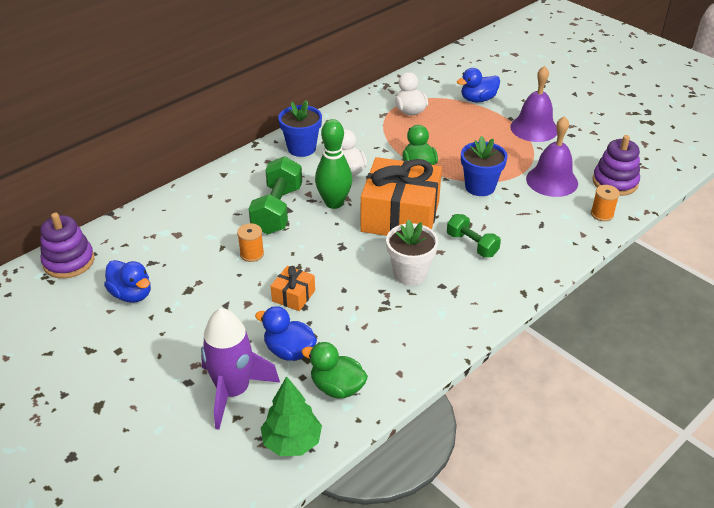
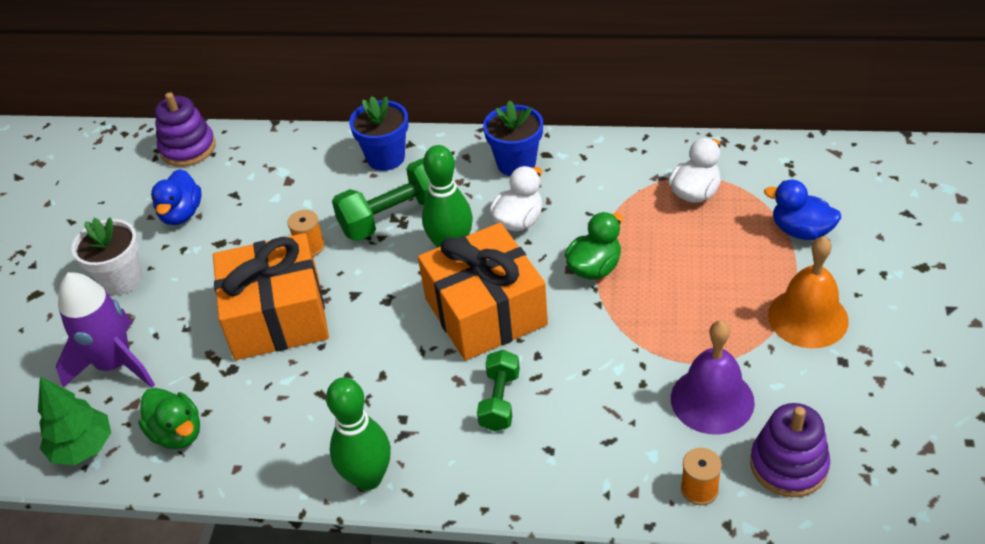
camera: 55 degrees right, 5 degrees up
blue duck [255,306,317,361] -> none
orange gift [271,266,315,311] -> orange gift [213,233,329,360], size x2.29
green duck [301,342,368,398] -> green duck turned 150 degrees clockwise [138,388,200,449]
white flower pot [386,219,438,285] -> white flower pot moved to [71,217,142,295]
blue flower pot [461,136,508,196] -> blue flower pot moved to [349,96,408,171]
purple bell [510,66,557,142] -> orange bell [768,236,849,348]
none -> green bowling pin [326,377,391,491]

